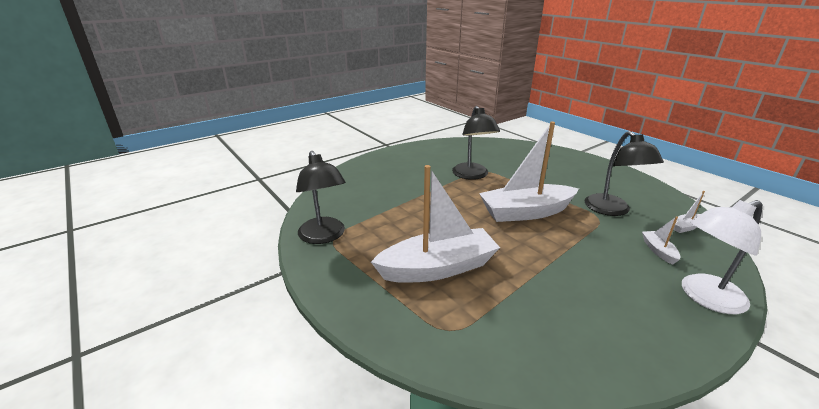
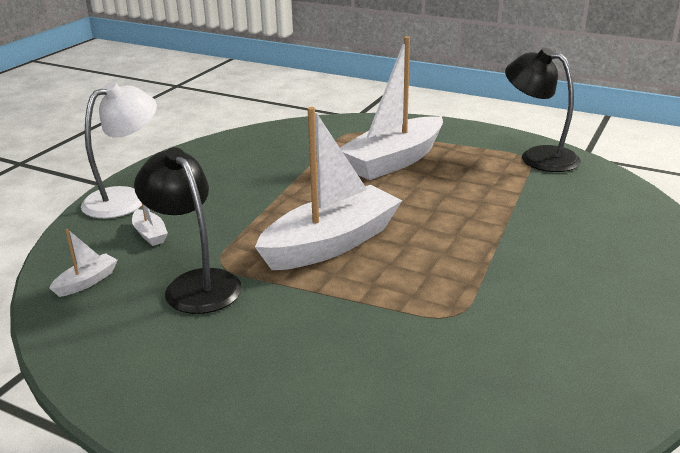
camera: 155 degrees right, 0 degrees up
black lamp [452,106,500,180] -> none

